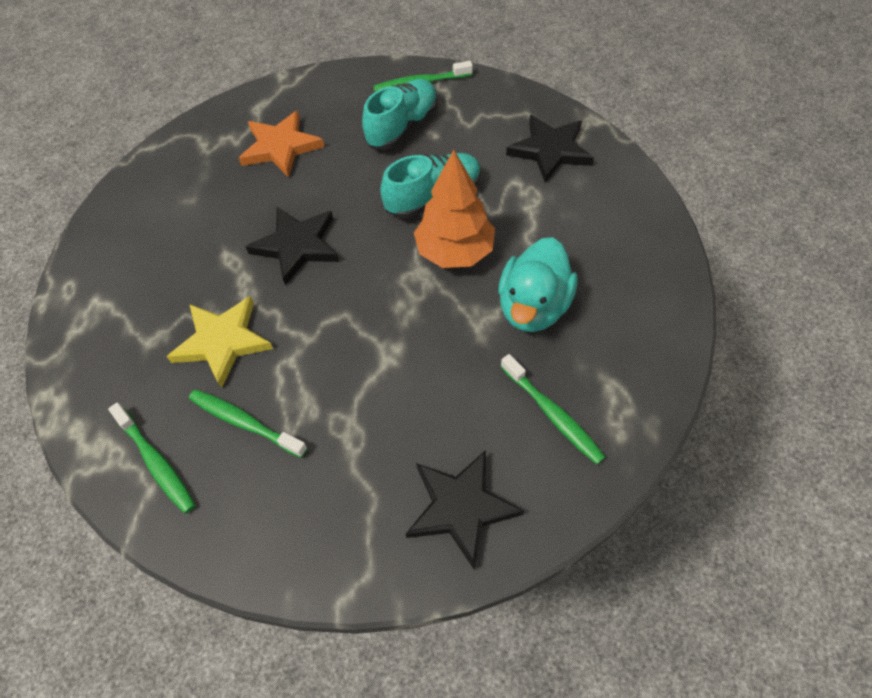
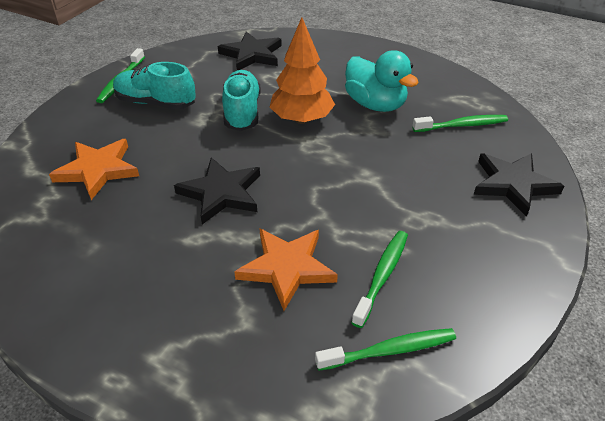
camera: 65 degrees left, 15 degrees down
yellow star [167,296,273,388] -> orange star [234,229,338,311]
green toothbrush [189,389,308,458] -> green toothbrush turned 150 degrees clockwise [351,231,408,328]
turquoise shoe [362,79,438,150] -> turquoise shoe turned 45 degrees counterclockwise [113,62,196,110]

